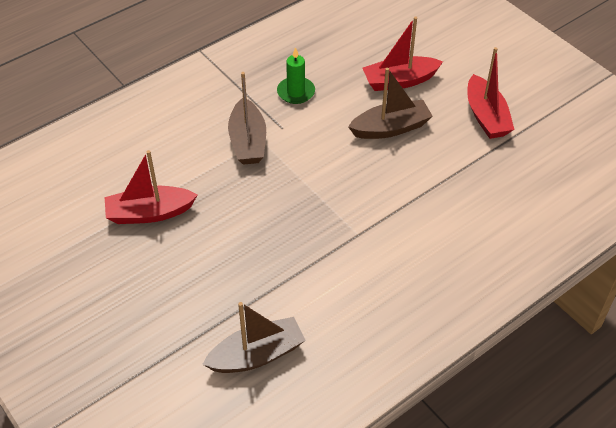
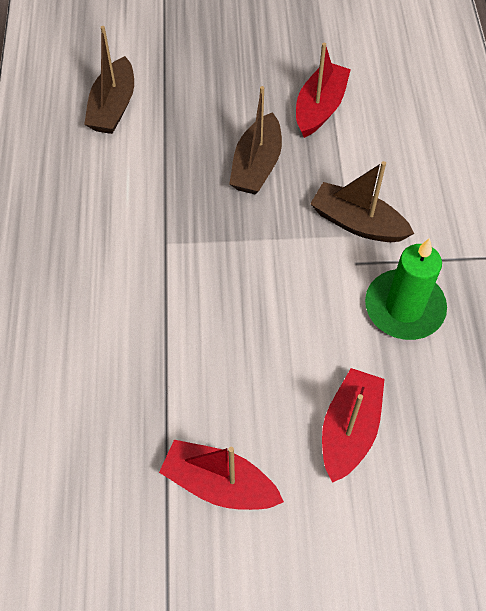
camera: 125 degrees right, 10 degrees up
green candle [277,47,315,104] -> green candle [365,238,447,340], size x1.56
brown boat [348,68,433,139] -> brown boat moved to [229,86,282,195]

